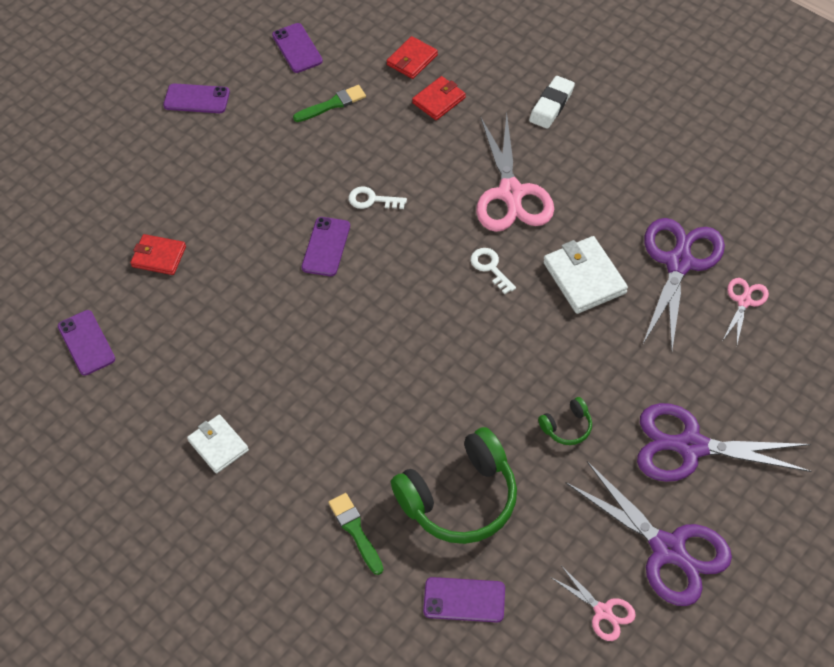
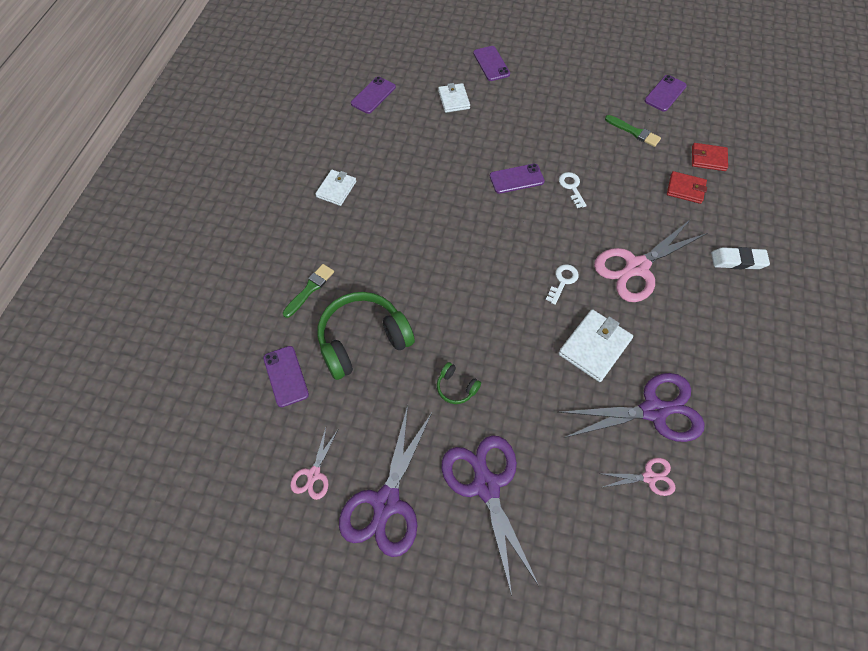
camera: 60 degrees right, 5 degrees up
red wallet [130,234,186,275] -> white wallet [438,83,470,113]
purple phone [163,83,230,113] -> purple phone moved to [473,46,510,81]
green headphones [391,427,517,544] -> green headphones turned 120 degrees clockwise [318,292,415,380]

